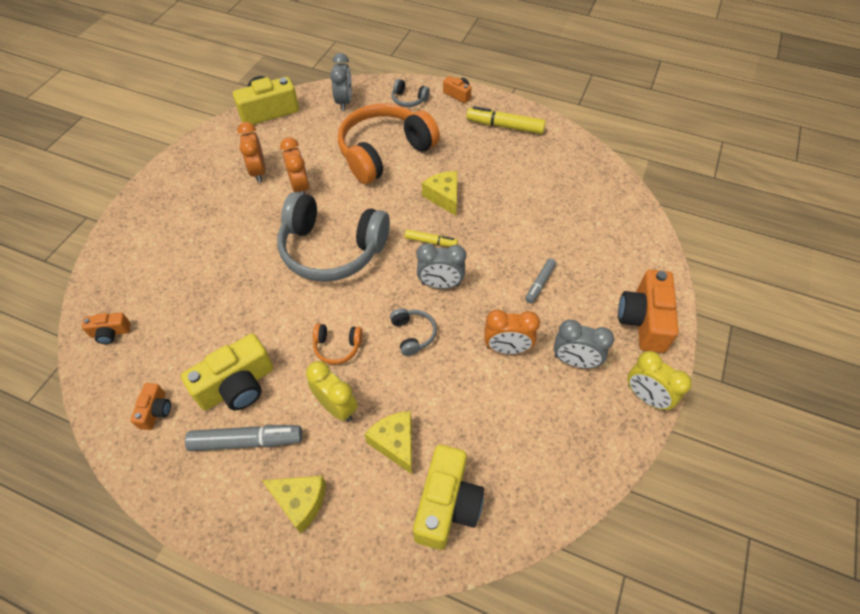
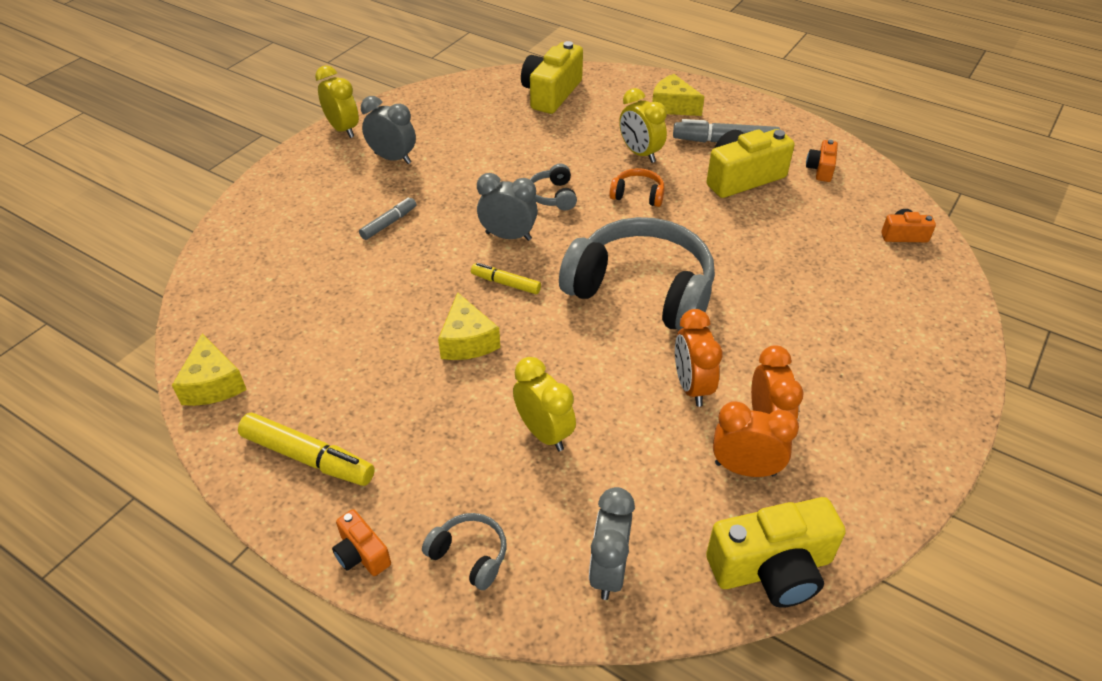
camera: 170 degrees left, 10 degrees down
orange headphones [338,103,440,184] -> yellow clock [513,357,576,451]
yellow cheese [365,411,412,474] -> yellow cheese moved to [172,334,247,406]
orange clock [484,310,540,354] -> orange clock moved to [713,401,799,477]
orange camera [618,270,679,353] -> none

